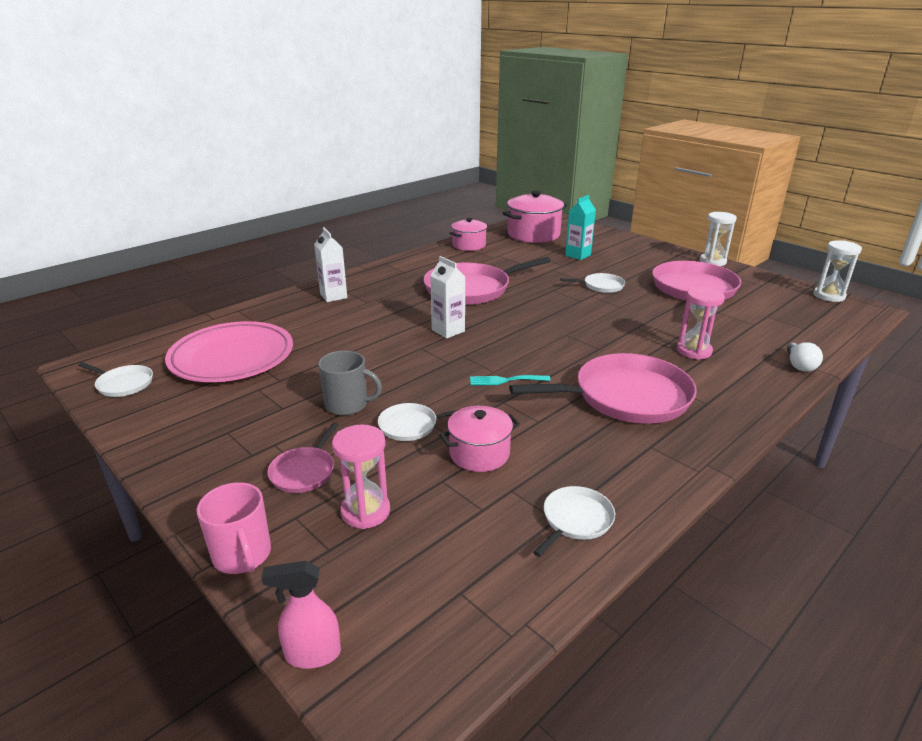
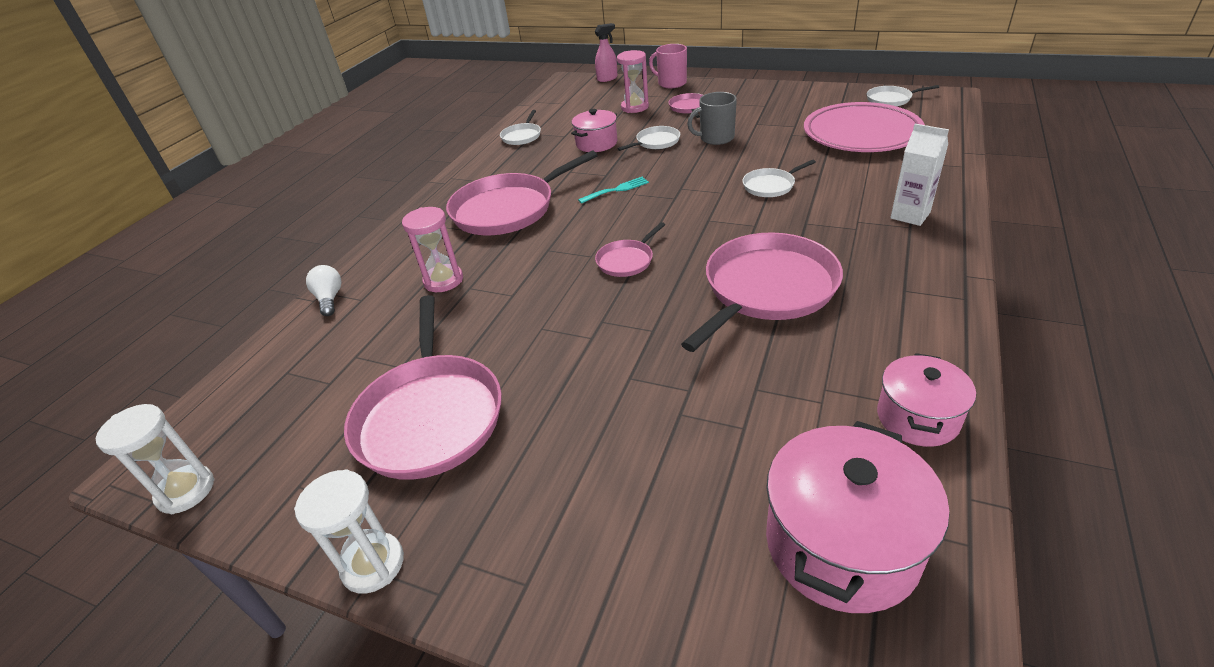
camera: 160 degrees right, 10 degrees up
white carton [430,256,465,339] -> none
white pan [560,273,625,293] -> white pan moved to [742,160,816,197]
turquoise carton [565,195,596,260] -> none
none -> pink pan [595,222,665,277]

